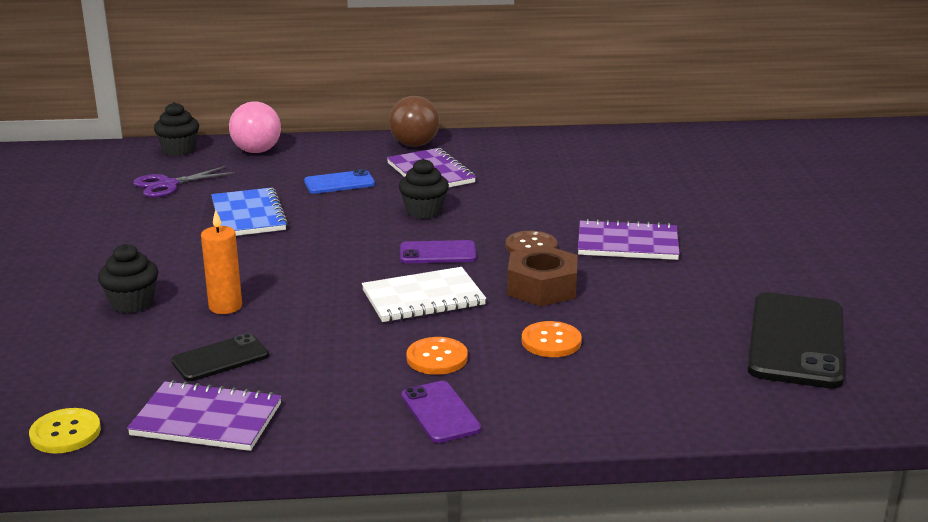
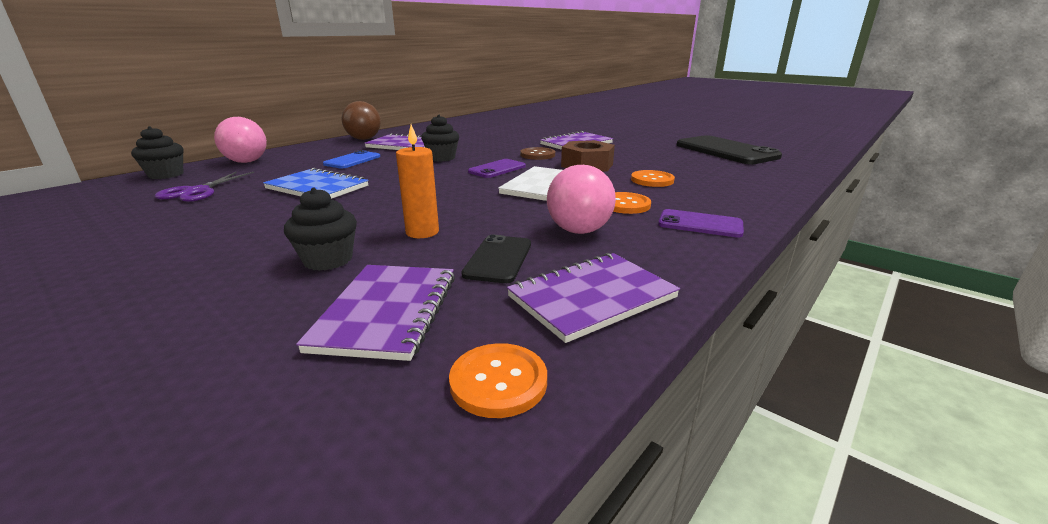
camera: 45 degrees left, 0 degrees up
yellow button [29,408,101,453] -> orange button [449,343,547,418]
none -> purple notebook [296,265,455,361]
none -> pink ball [547,165,616,234]

